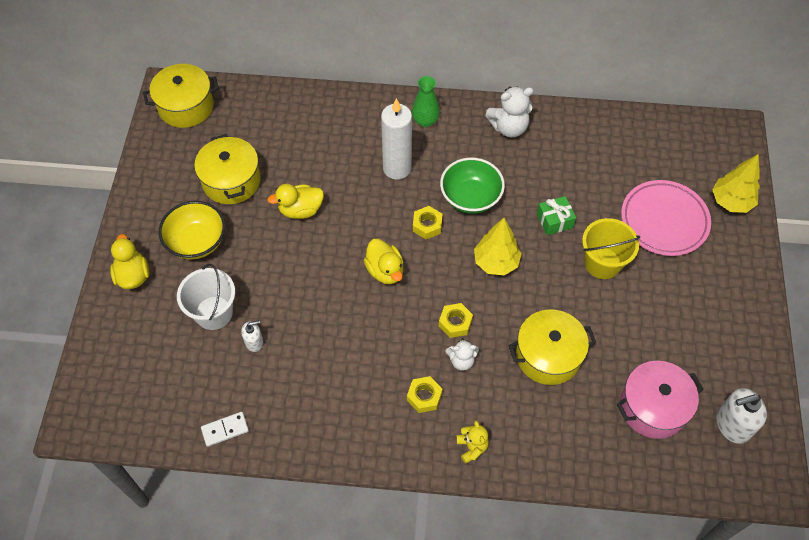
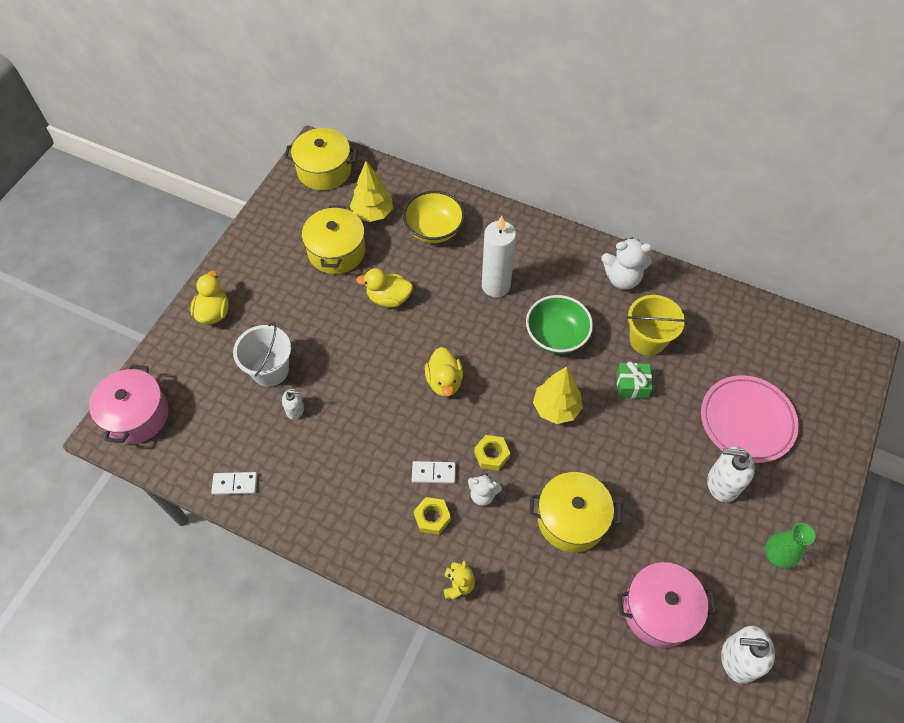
camera: 20 degrees right, 0 degrees up
yellow bowl [159,201,225,259] -> yellow bowl moved to [403,191,465,243]
green vase [412,76,440,127] -> green vase moved to [765,523,816,569]
yellow nut [413,206,442,239] -> none
yellow bucket [582,218,640,279] -> yellow bucket moved to [627,295,686,356]
yellow tree [712,154,760,213] -> yellow tree moved to [350,161,393,222]
none -> pink pot [89,365,169,444]
none -> white domino [412,461,456,484]
none -> white soap dispenser [707,446,755,502]

